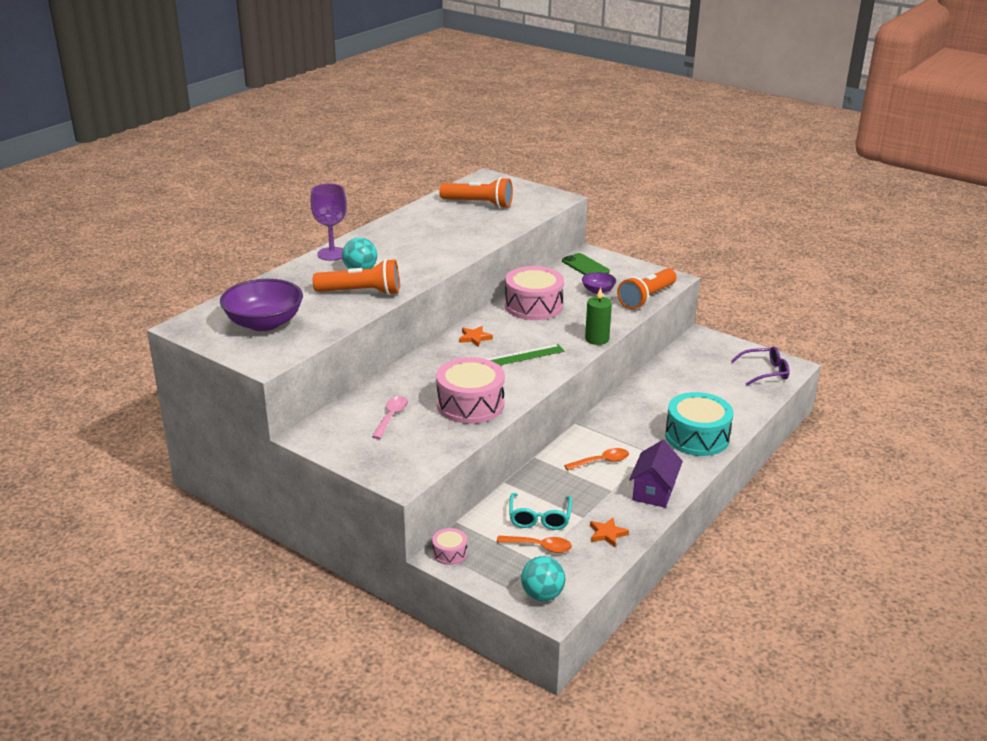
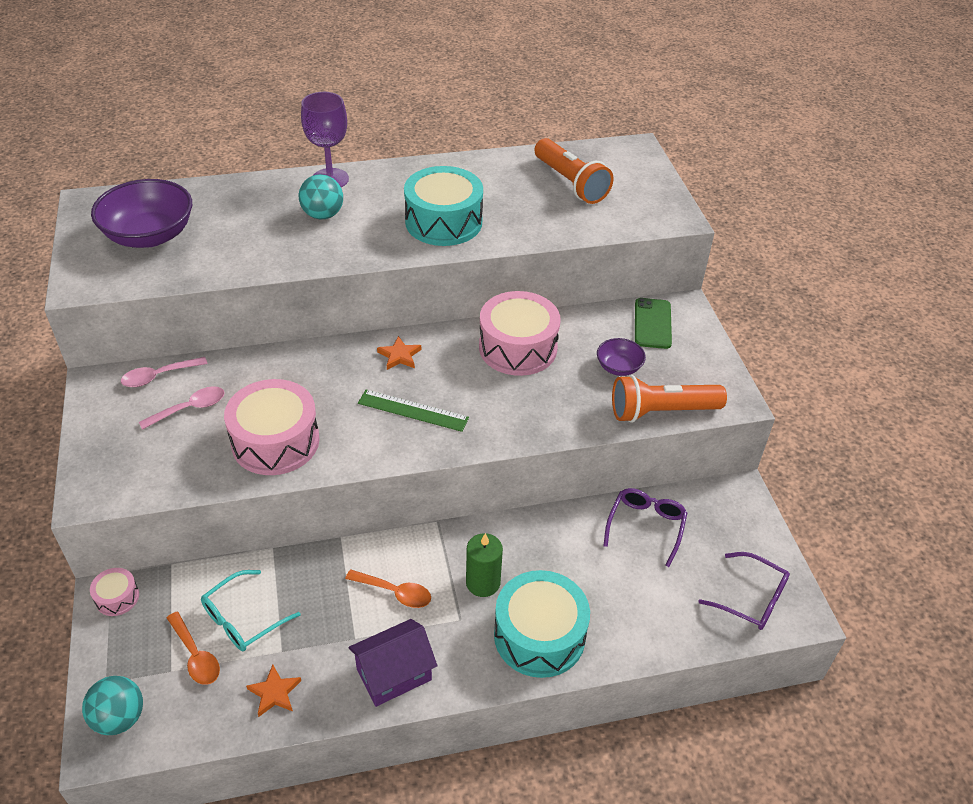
camera: 40 degrees right, 15 degrees up
orange flashlight [313,259,399,295] -> none
green candle [585,287,612,345] -> green candle moved to [466,533,503,597]
none -> pink spoon [121,357,207,387]
none -> turquoise drum [404,166,483,246]
none -> purple glasses [603,488,687,567]

